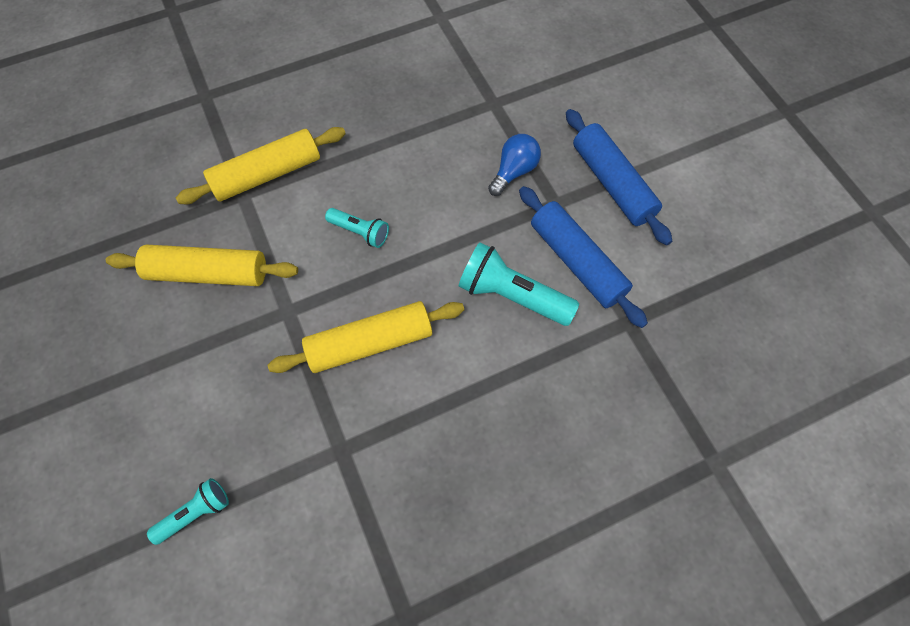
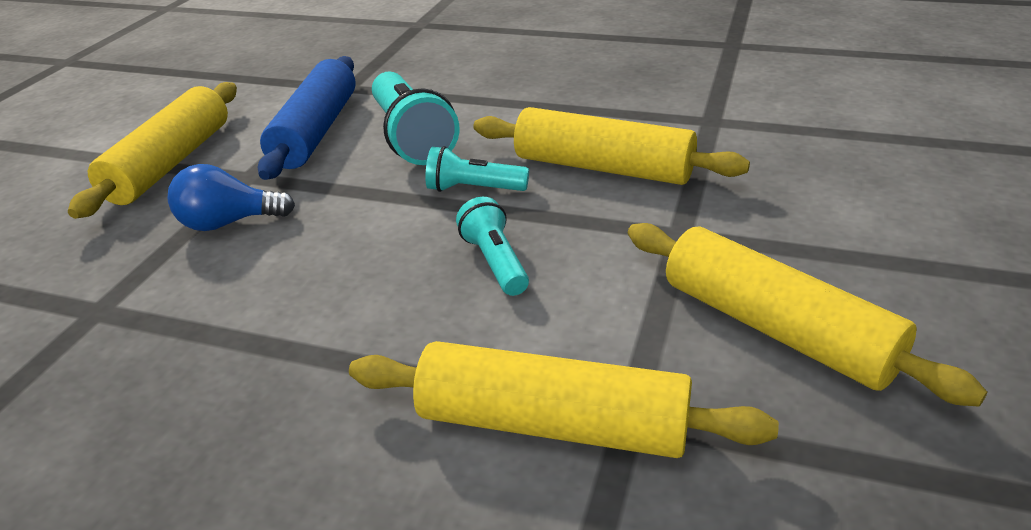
camera: 135 degrees left, 30 degrees down
turquoise flashlight [147,478,229,545] -> turquoise flashlight moved to [425,146,529,192]
blue rolling pin [566,109,672,245] -> yellow rolling pin [68,82,237,219]

